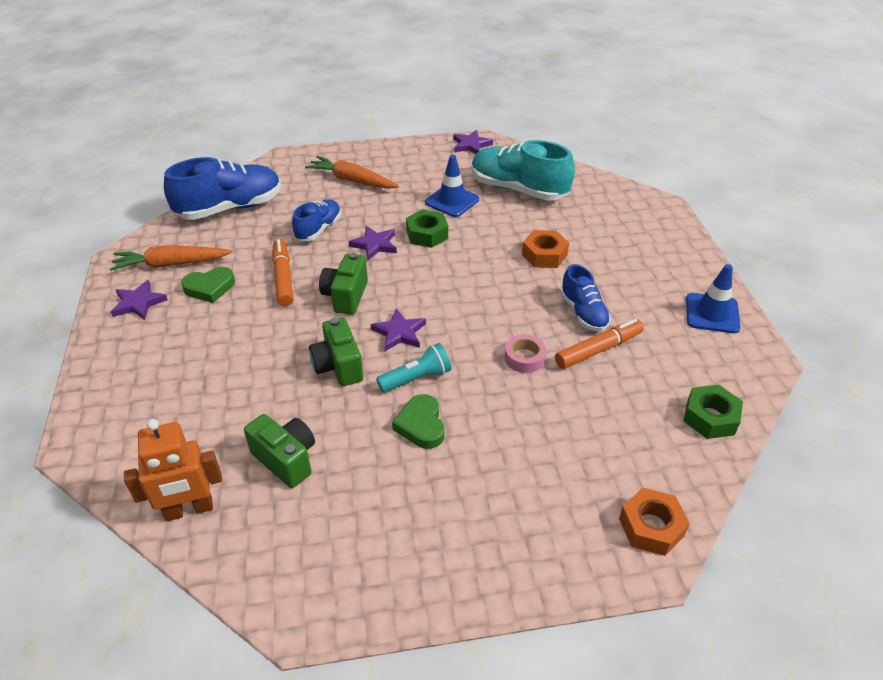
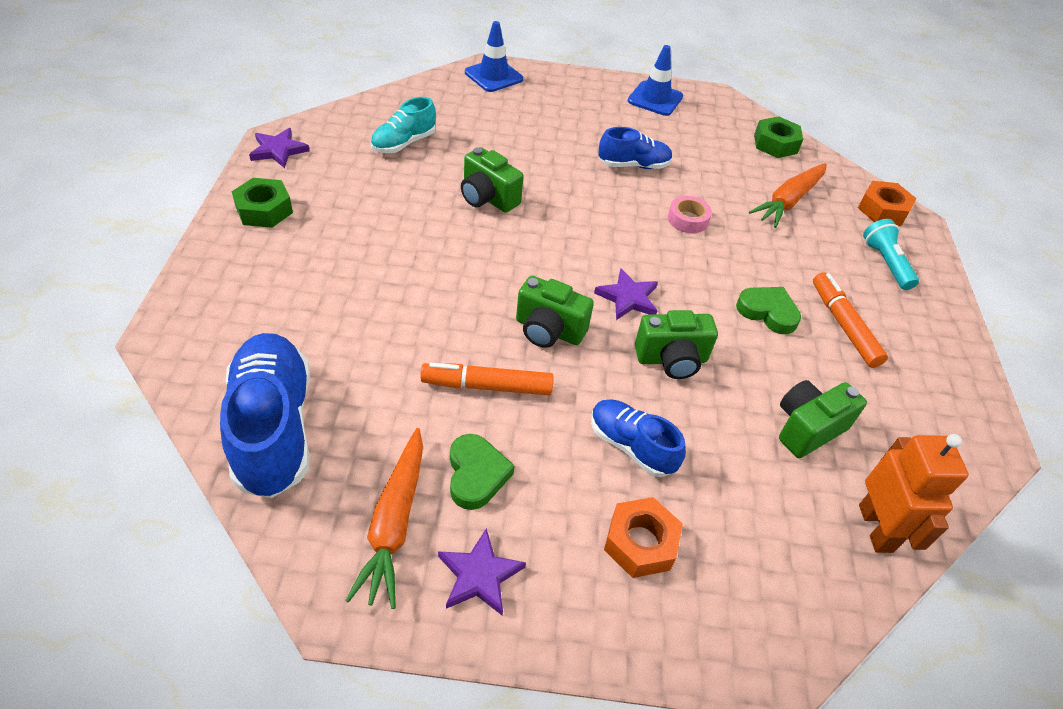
camera: 80 degrees left, 5 degrees up
blue shoe [292,199,341,241] -> blue shoe moved to [591,400,686,477]
orange carrot [305,156,399,189] -> orange carrot moved to [749,163,827,228]
purple star [348,226,397,260] -> none
turquoise flashlight [376,343,451,392] -> turquoise flashlight moved to [863,219,919,290]
green heart [392,394,444,449] -> green heart turned 150 degrees counterclockwise [736,287,801,334]
green nut [406,209,448,248] -> green nut moved to [232,178,293,228]
blue traffic cone [425,155,479,217] -> blue traffic cone moved to [465,21,523,92]
turquoise shoe [471,140,575,201] -> turquoise shoe [370,97,436,153], size x0.57
orange nut [522,230,569,268] -> orange nut moved to [604,497,683,578]
orange marker [555,319,644,369] -> orange marker moved to [813,272,888,368]
none -> green camera [461,147,524,213]

